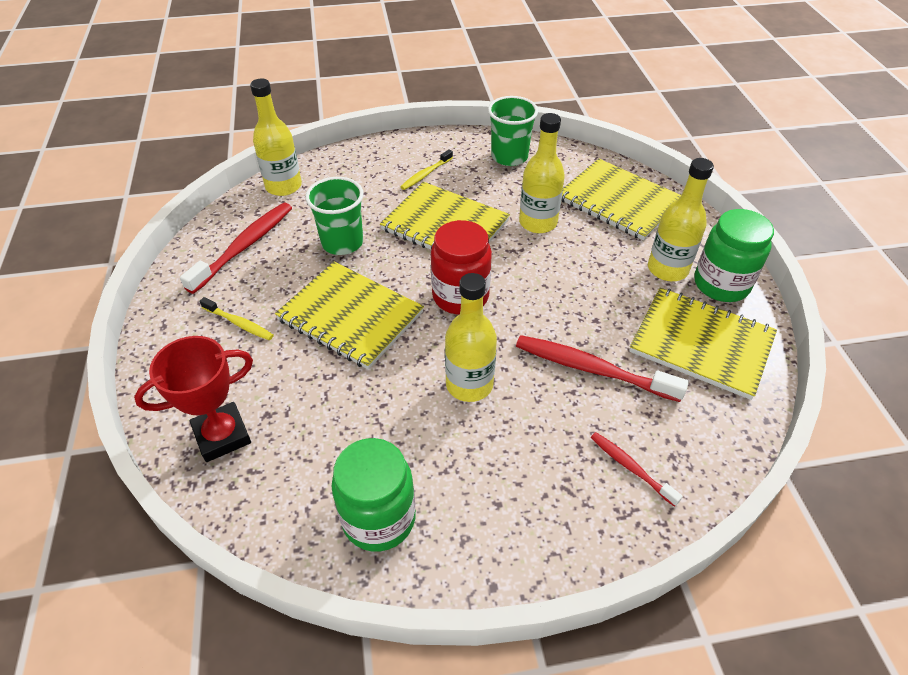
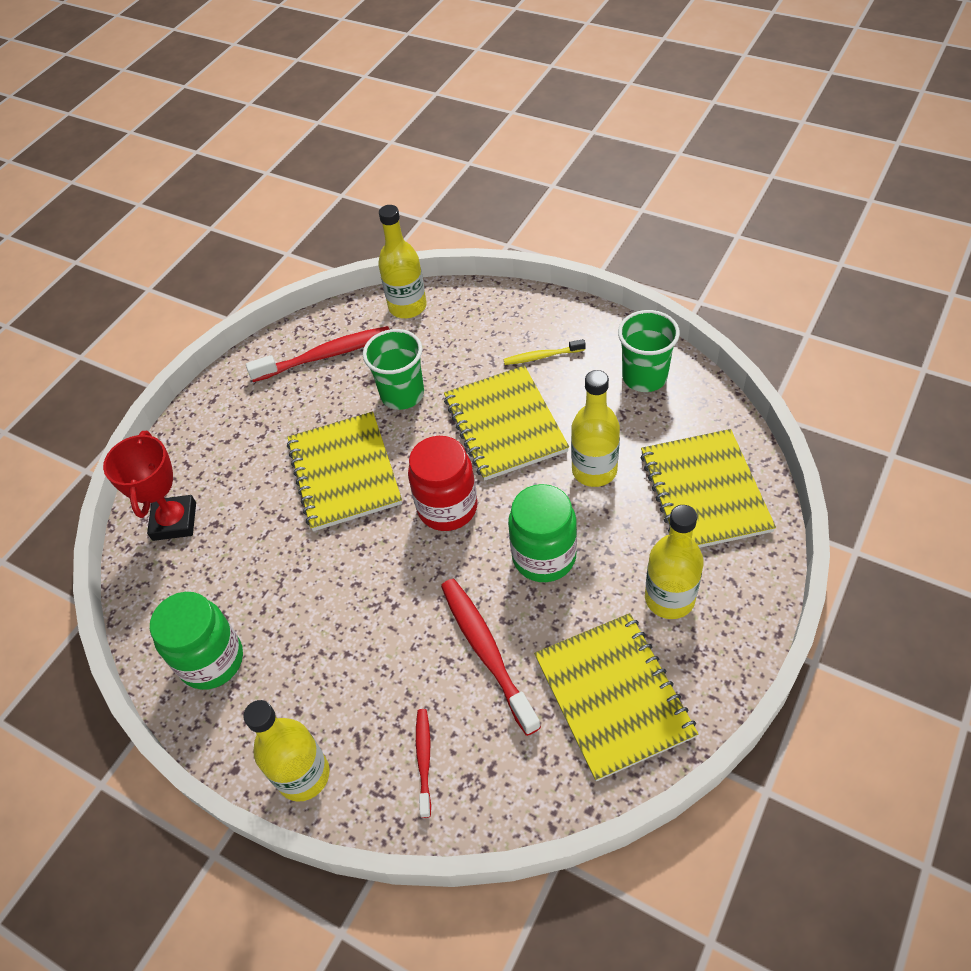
camera: 45 degrees right, 5 degrees up
red trophy [134,336,253,462] -> red trophy turned 75 degrees clockwise [103,431,196,541]
yellow toothbrush [199,297,274,340] -> none
yellow bottle [445,273,497,402] -> yellow bottle moved to [243,700,330,802]
green jar [694,209,774,302] -> green jar moved to [508,484,577,582]

